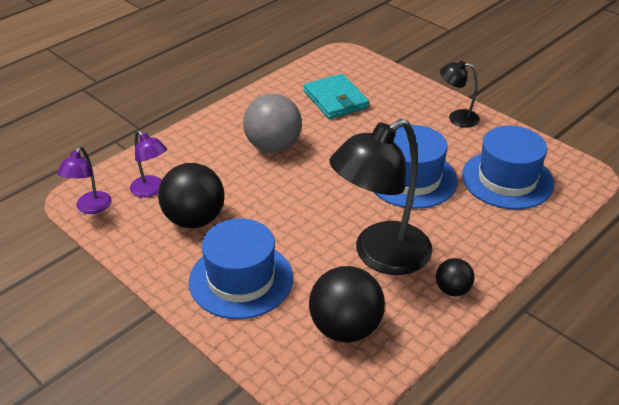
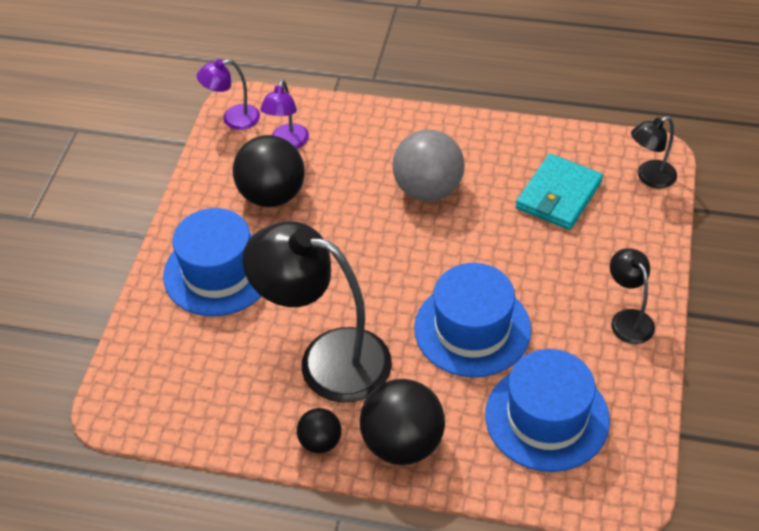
camera: 60 degrees right, 10 degrees up
black ball [309,266,385,343] -> black ball moved to [360,379,445,465]
none -> black lamp [631,116,677,188]

